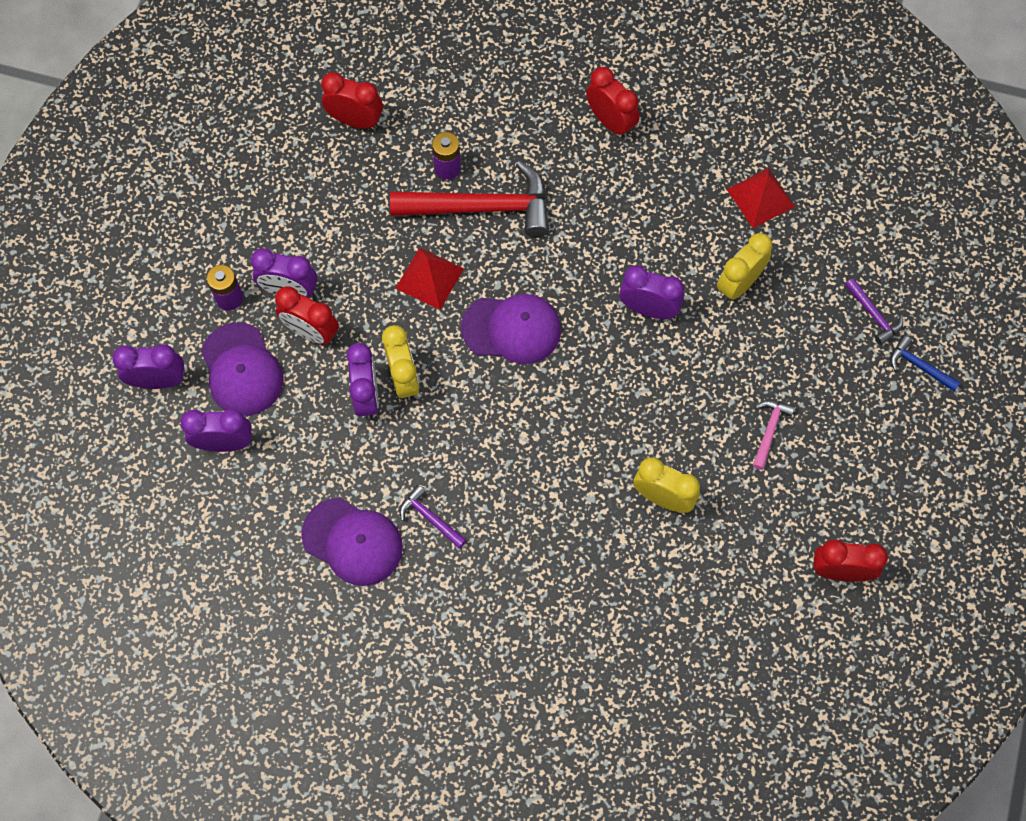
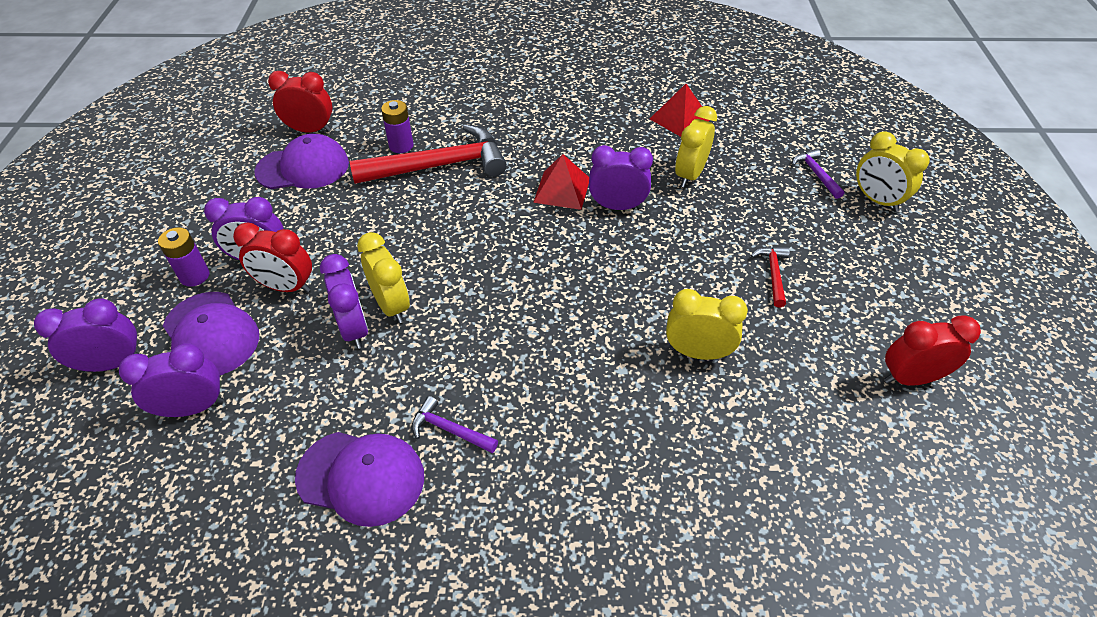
camera: 15 degrees left, 20 degrees down
red pyramid [395,248,464,310] -> red pyramid moved to [533,154,589,210]
purple cap [461,294,561,364] -> purple cap moved to [254,134,349,189]
red clock [586,67,640,137] -> none
pink hammer [753,400,795,470] -> red hammer [751,246,790,308]
purple hammer [845,278,903,345] -> purple hammer turned 150 degrees counterclockwise [792,149,844,199]
blue hammer [890,335,961,392] -> yellow clock [856,131,930,212]

